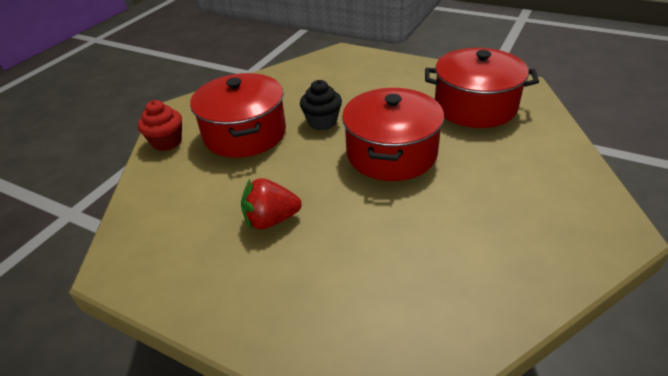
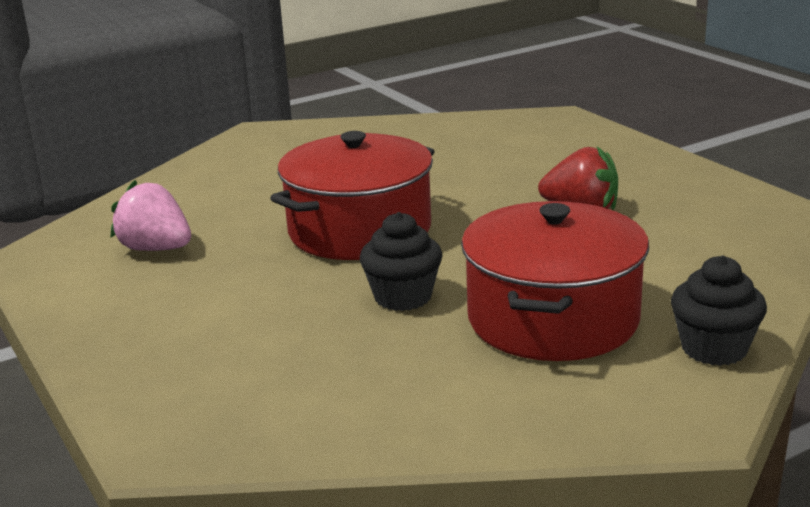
camera: 150 degrees left, 15 degrees down
red cupcake [138,100,182,151] -> black cupcake [671,256,767,366]
red pot [425,48,539,128] -> pink strawberry [110,180,191,251]

